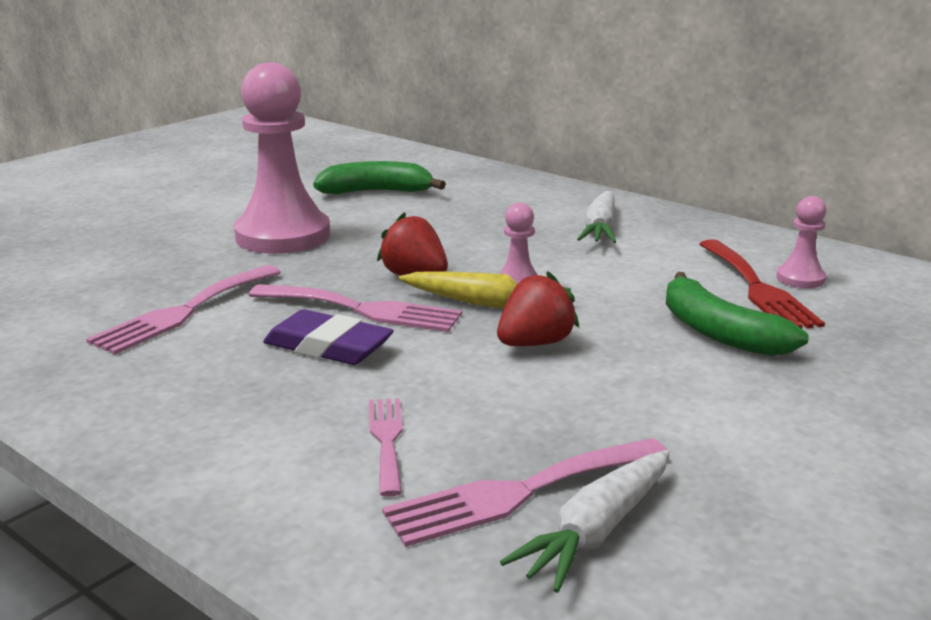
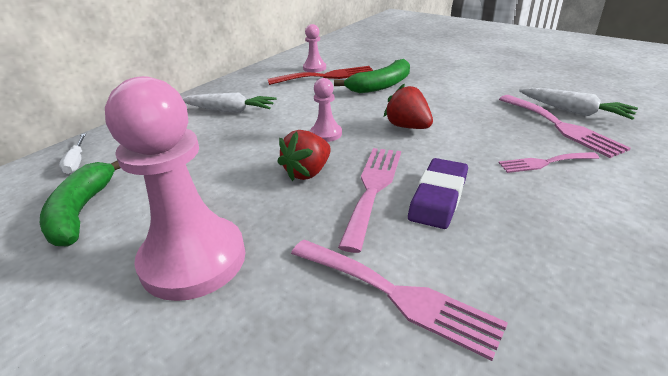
camera: 90 degrees left, 10 degrees up
yellow carrot [398,271,571,309] -> none
none -> white screwdriver [59,134,86,174]

